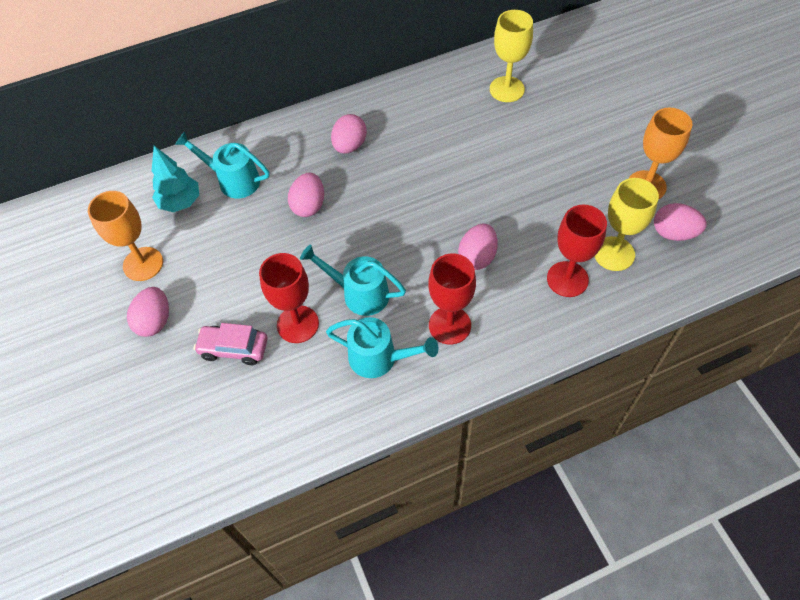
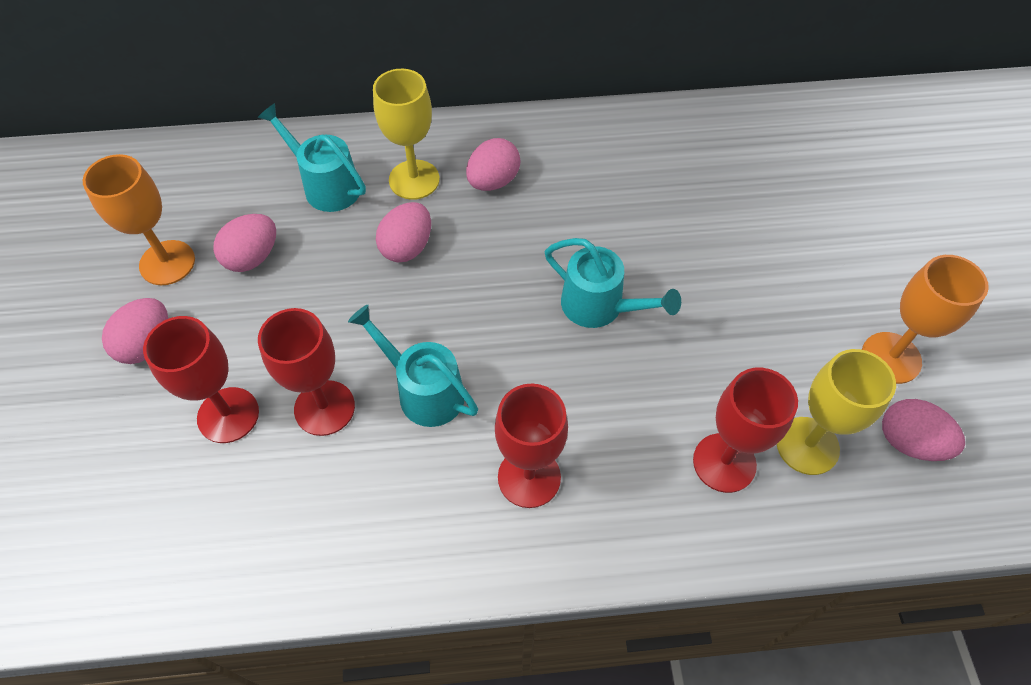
camera: 15 degrees right, 0 degrees up
turquoise tree [152,146,199,212] -> none
pink car [194,323,268,365] -> red goblet [143,316,259,443]
turquoise watering can [326,317,438,378] -> turquoise watering can moved to [545,238,681,328]
pink egg [458,224,498,270] -> pink egg moved to [214,214,276,272]
yellow goblet [490,10,533,102] -> yellow goblet moved to [373,69,440,200]

